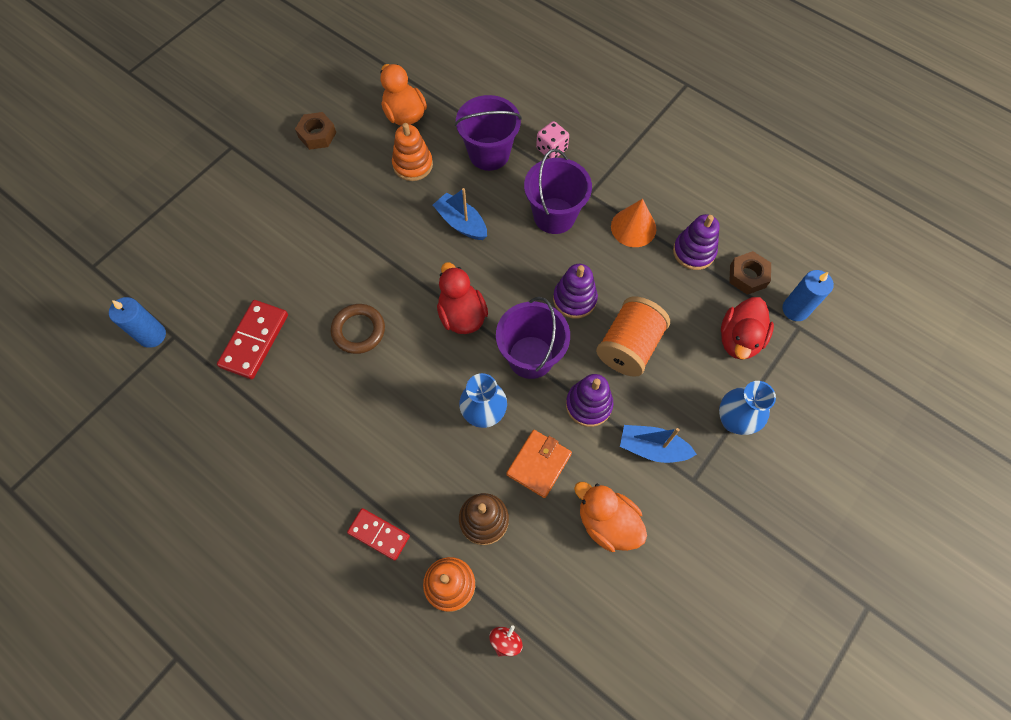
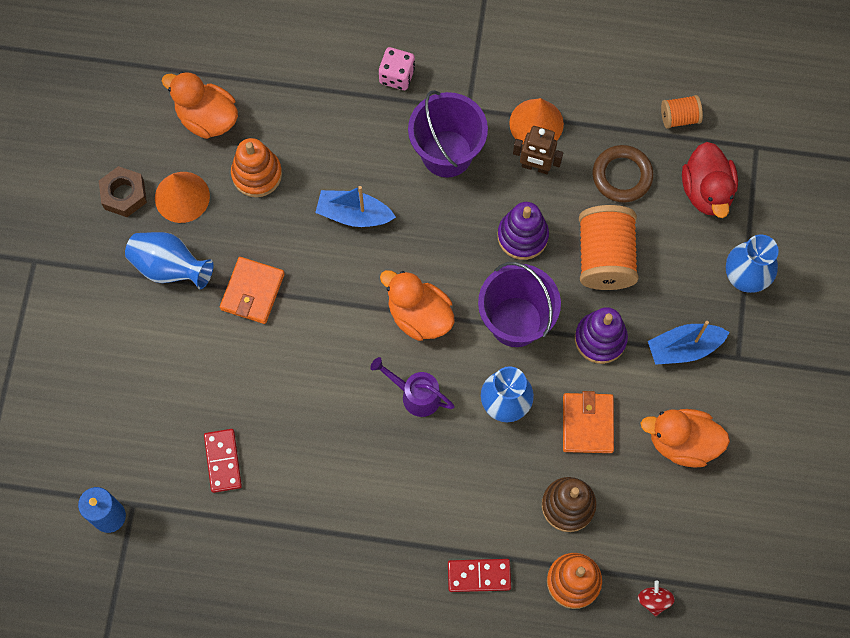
camera: 30 degrees left, 5 degrees up
red domino [217,300,288,379] -> red domino [204,429,242,493], size x0.66
brown ring [331,304,385,354] -> brown ring moved to [593,145,654,203]
red duck [437,262,488,334] -> orange duck [380,270,455,341]
purple bucket [455,95,522,171] -> none
purple stacking toy [673,214,720,270] -> none
brown nut [729,251,771,295] -> orange spool [661,95,703,129]
blue candle [782,270,834,321] -> none
none -> blue vase [125,232,213,289]
none -> orange cone [155,172,210,223]
none -> orange wallet [220,257,285,324]
none -> purple watering can [370,357,455,417]
none -> brown robot [513,126,563,174]

